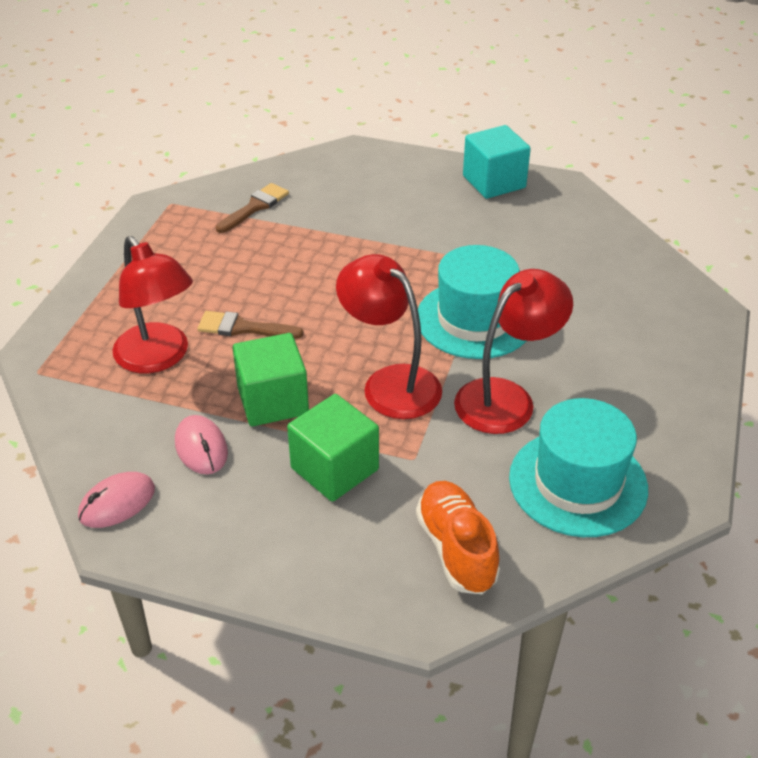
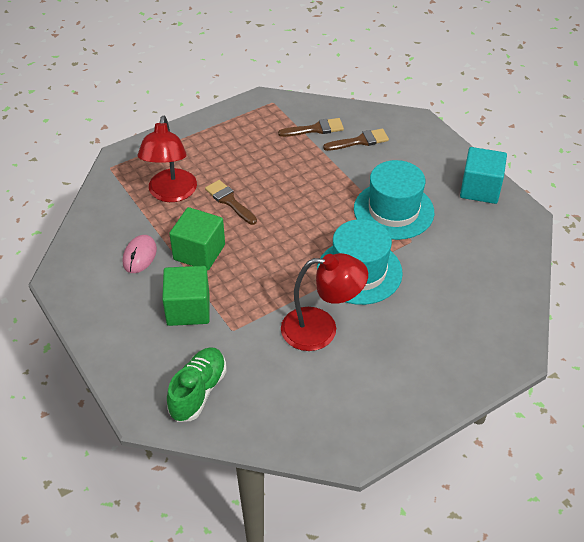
camera: 40 degrees right, 5 degrees up
pink mouse [78,472,155,528] -> none
red lamp [336,254,442,419] -> none
orange shoe [416,481,500,594] -> green shoe [167,347,227,422]
turquoise hat [509,398,648,537] -> turquoise hat moved to [354,160,434,240]
none -> brown brush [323,128,389,151]

